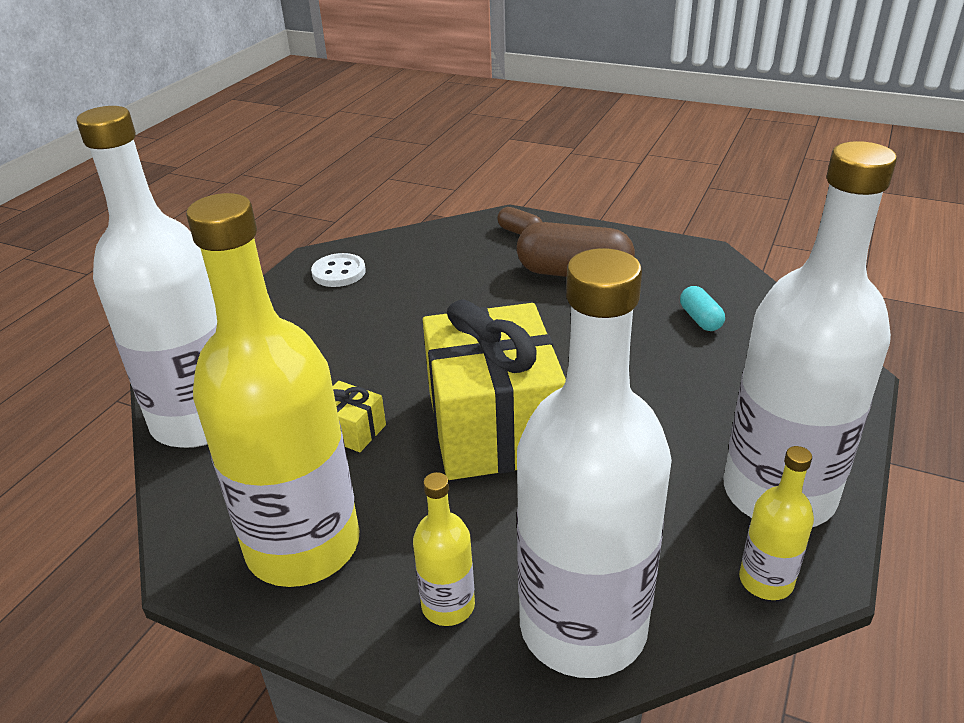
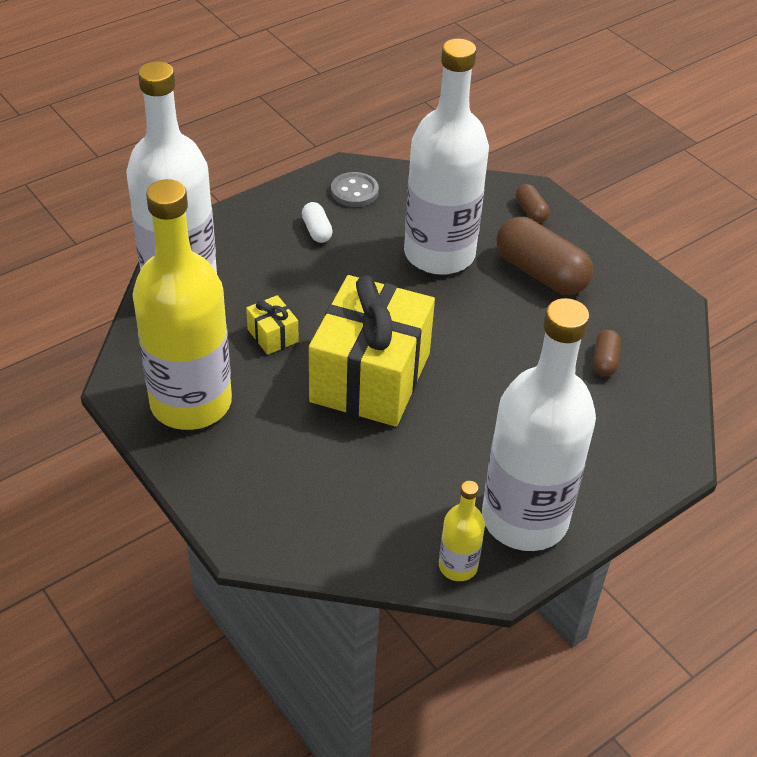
camera: 25 degrees right, 10 degrees up
white button [311,253,366,287] -> grey button [331,172,379,207]
yellow bottle [413,472,475,626] -> none
white bottle [517,248,672,678] -> white bottle moved to [404,39,489,275]
turquoise capsule [680,286,725,331] -> brown capsule [593,329,621,376]
none -> white capsule [302,202,333,243]

